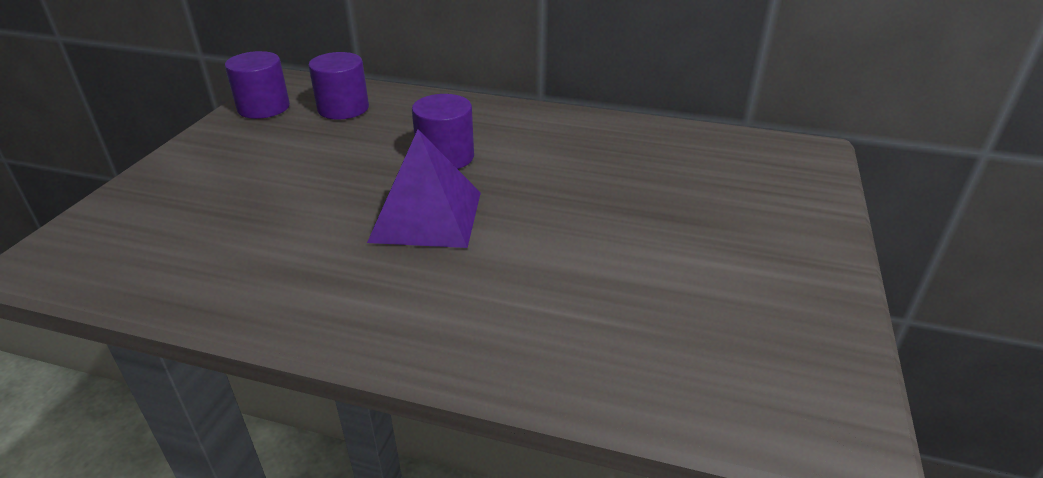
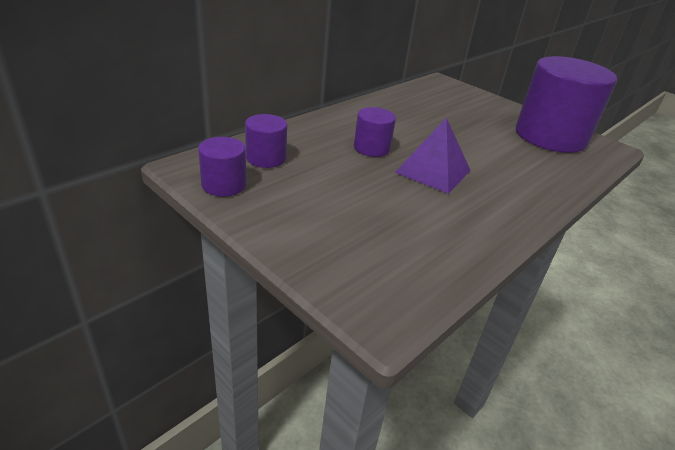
camera: 65 degrees left, 0 degrees up
none -> purple cylinder [516,56,617,153]

